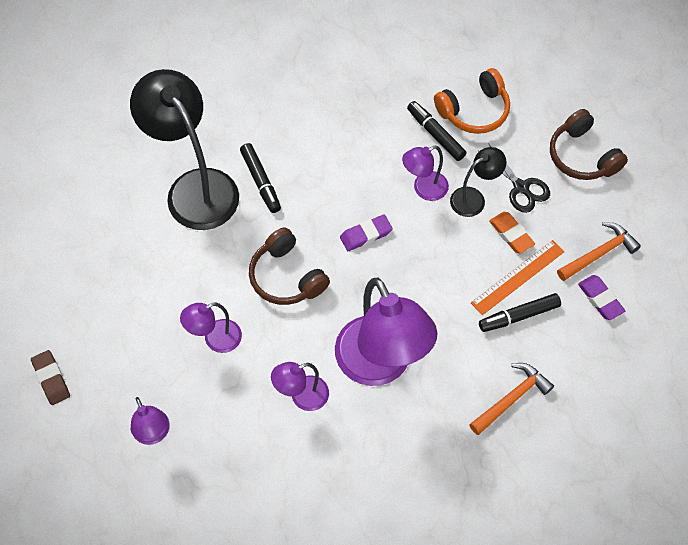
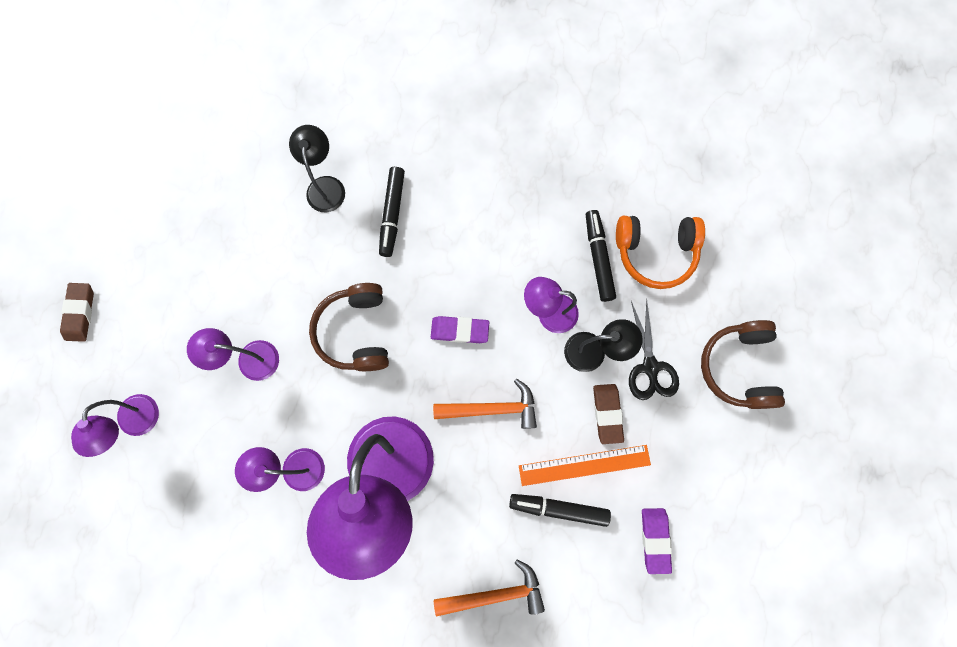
camera: 30 degrees right, 15 degrees up
black lamp [130,69,239,230] -> black lamp [289,125,345,212], size x0.49
orange eraser [489,212,535,254] -> brown eraser [593,384,624,444]
orange hammer [557,222,641,281] -> orange hammer moved to [433,379,537,429]

